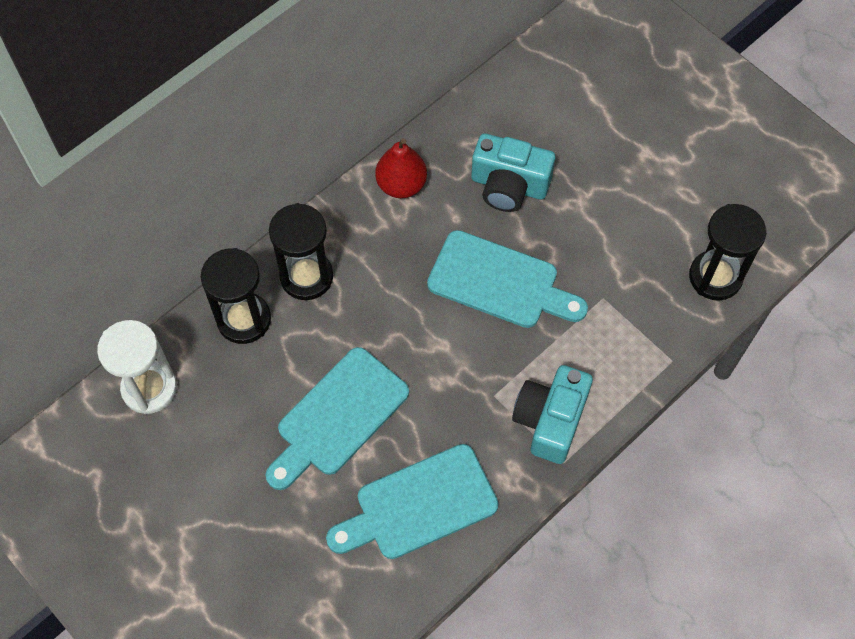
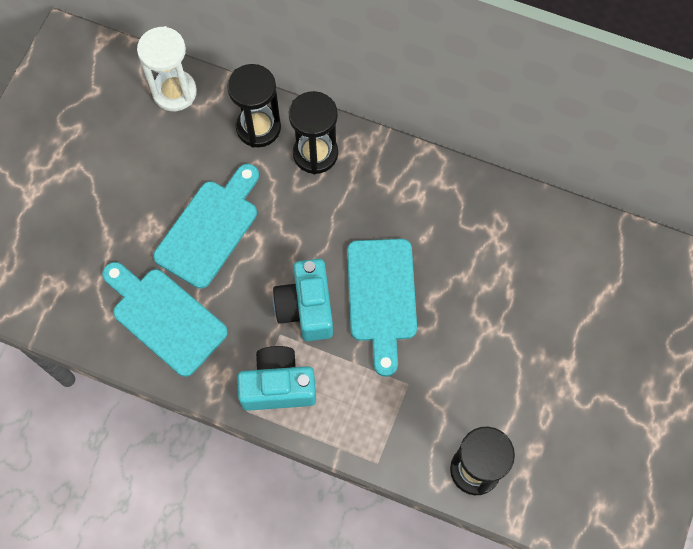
camera: 65 degrees right, 5 degrees up
turquoise cutting board [266,347,409,490] -> turquoise cutting board turned 105 degrees clockwise [153,164,259,289]
red pear [375,138,427,198] -> none
turquoise camera [471,133,556,212] -> turquoise camera moved to [273,259,333,341]

